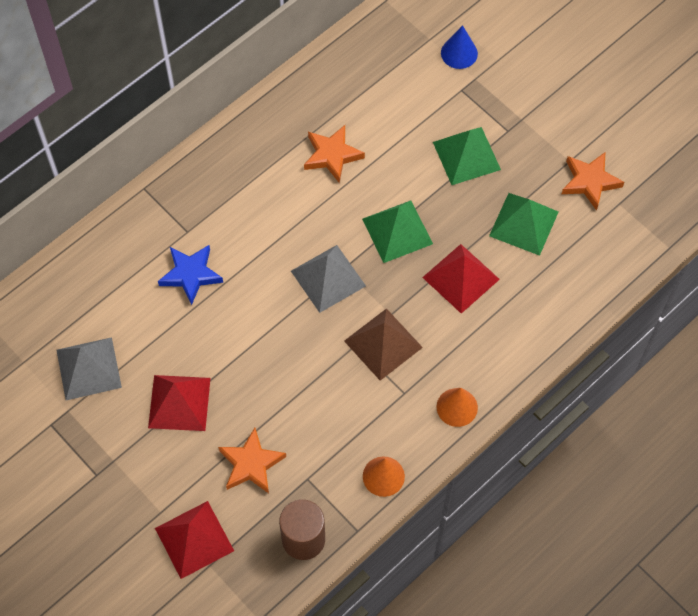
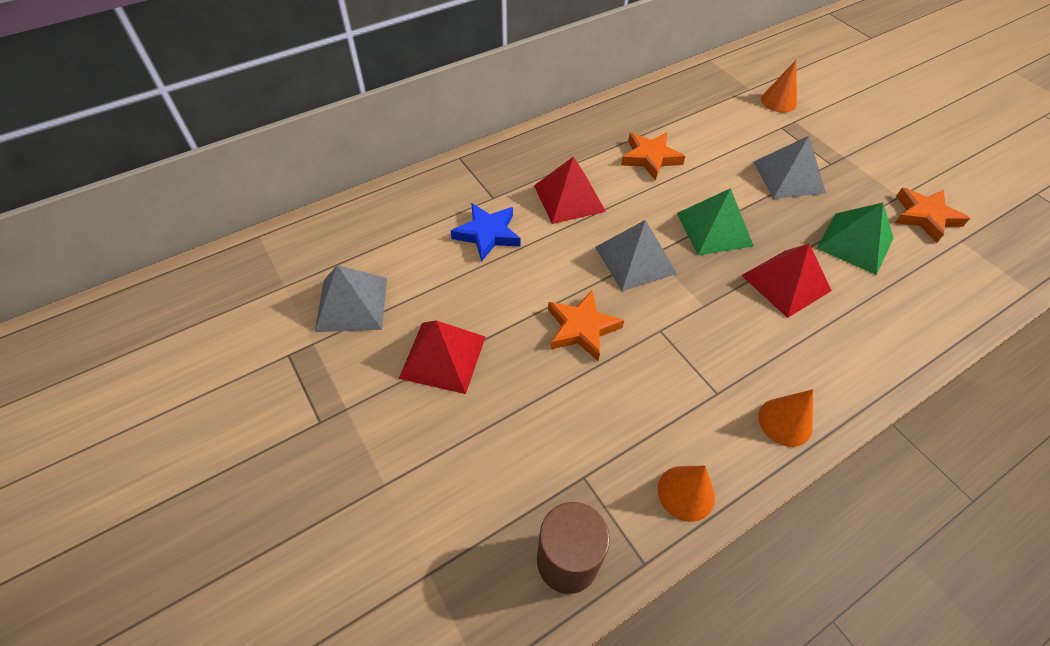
camera: 10 degrees right, 10 degrees down
red pyramid [155,501,234,579] -> red pyramid moved to [534,157,606,224]
orange star [218,428,286,493] -> orange star moved to [548,290,624,361]
brown pyramid [344,308,423,381] -> none
green pyramid [433,127,501,185] -> grey pyramid [753,136,826,199]
blue cone [441,25,478,69] -> orange cone [761,60,797,113]

